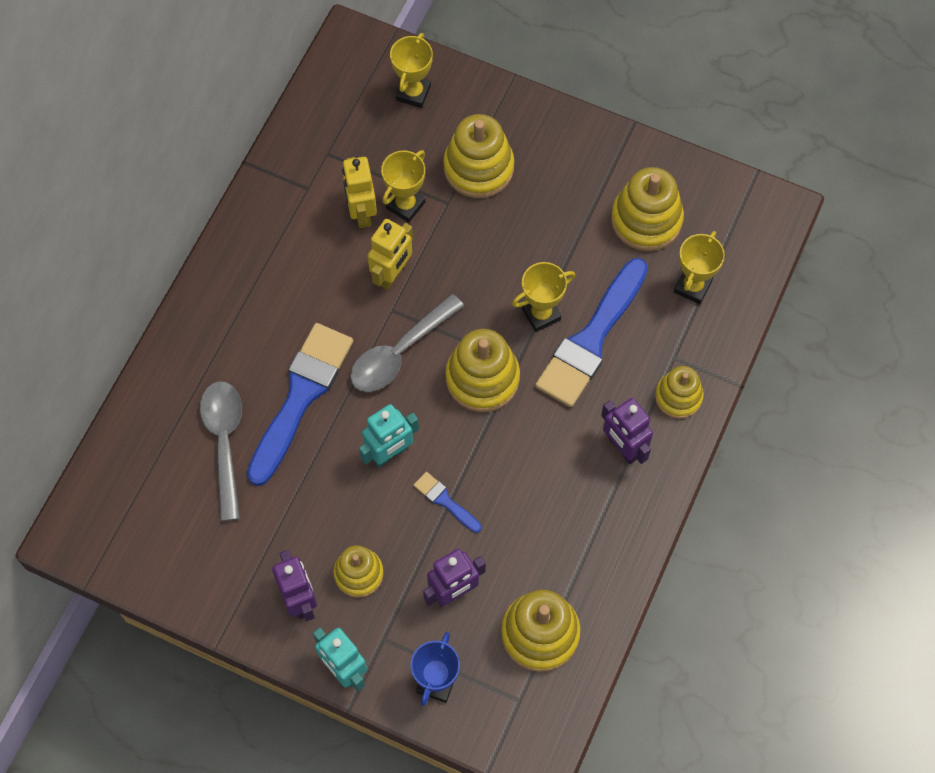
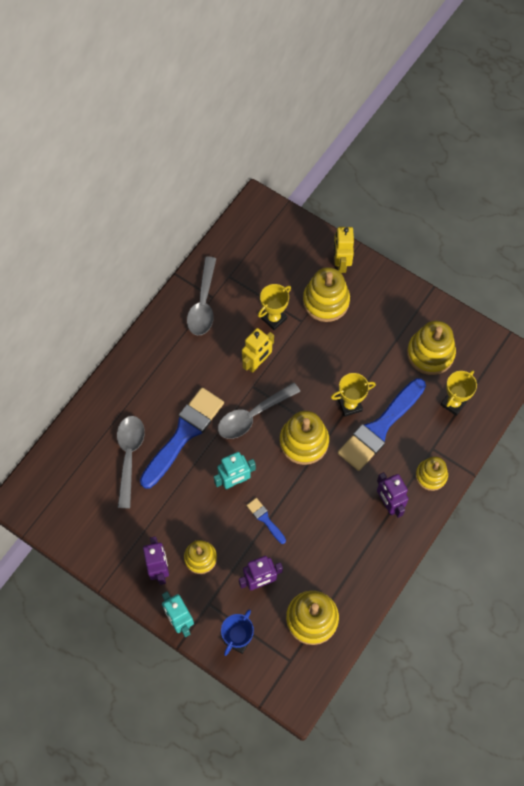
camera: 10 degrees right, 0 degrees up
yellow robot [342,157,377,228] -> yellow robot moved to [334,227,354,273]
yellow trophy [390,33,433,108] -> none
none -> grey spoon [187,257,216,335]

